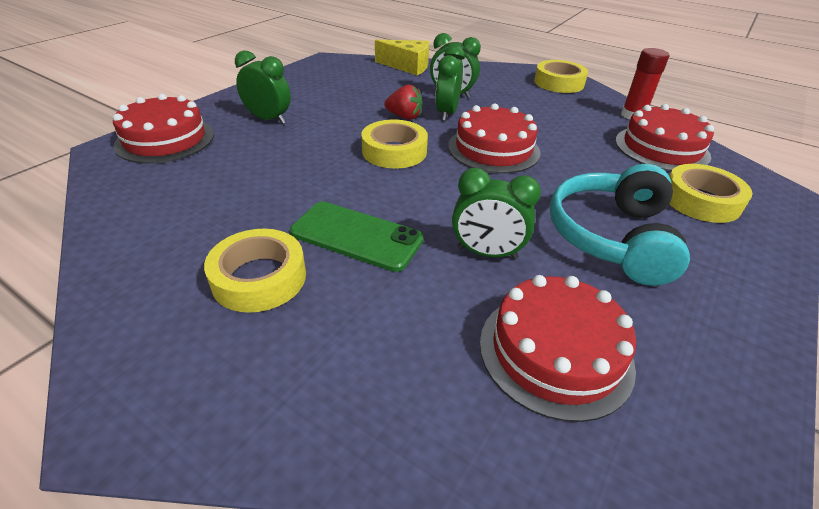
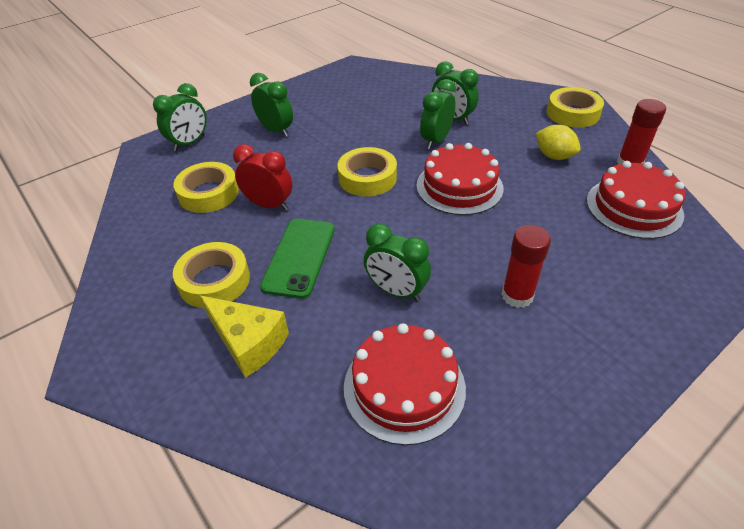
camera: 20 degrees right, 5 degrees up
red cake [113,94,214,164] -> green clock [153,83,207,151]
green phone [290,202,424,272] -> green phone turned 60 degrees clockwise [260,219,335,299]
yellow cheese [375,40,429,75] -> yellow cheese moved to [200,296,289,378]
red strawberry [384,84,423,120] -> none
turquoise headphones [550,164,690,286] -> red glue stick [501,225,551,308]
yellow tape [669,164,753,223] -> yellow tape moved to [173,162,239,213]
none -> red clock [233,144,292,211]
none -> yellow lemon [536,125,581,160]

